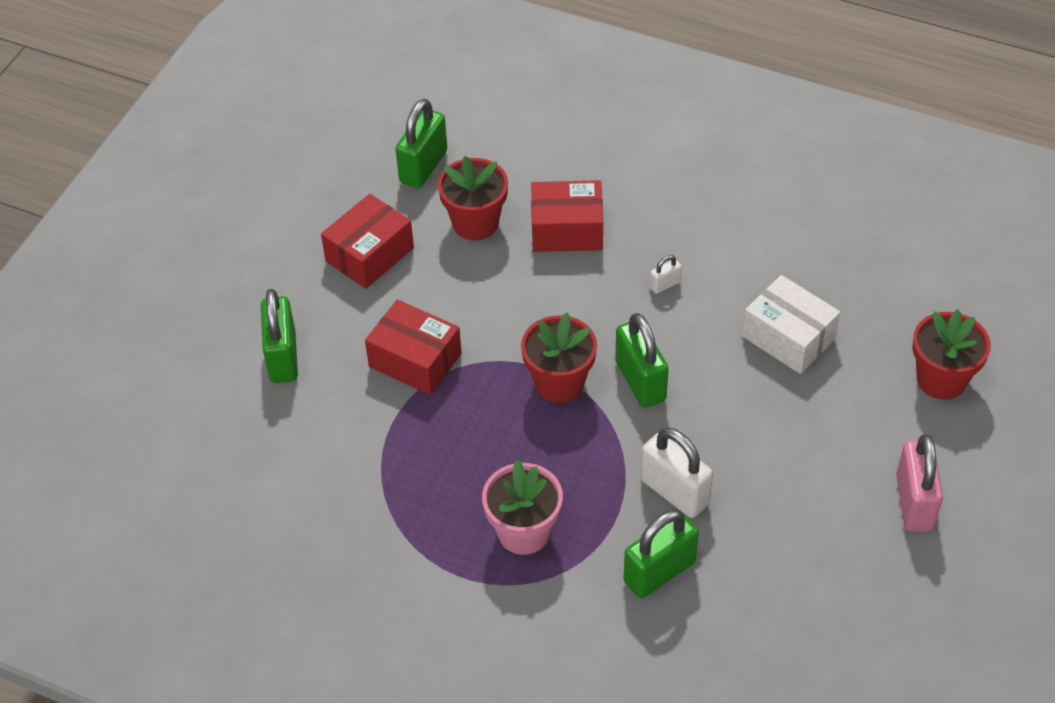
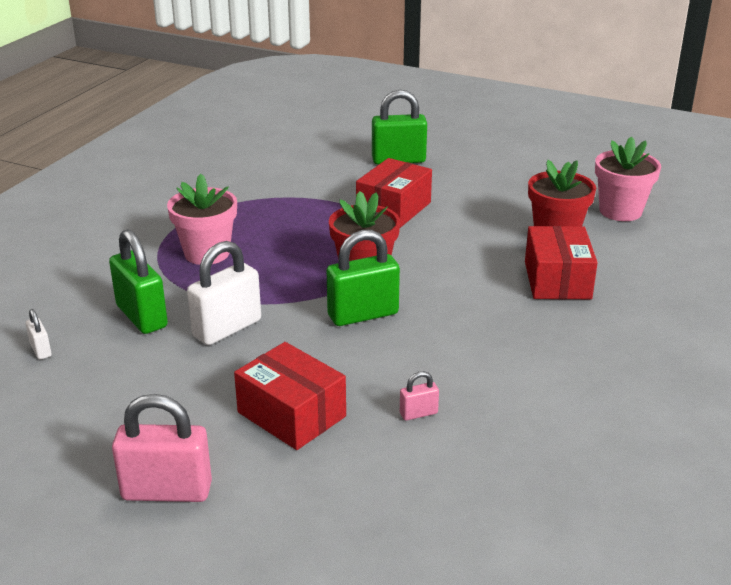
camera: 90 degrees right, 20 degrees down
red box [321,194,414,289] -> red box moved to [234,342,346,450]
green padlock [396,99,447,189] -> pink flower pot [595,136,661,221]
white padlock [650,255,682,294] -> white padlock moved to [26,309,51,360]
white box [742,275,841,374] -> pink padlock [400,371,439,421]
red flower pot [912,309,991,400] -> none

